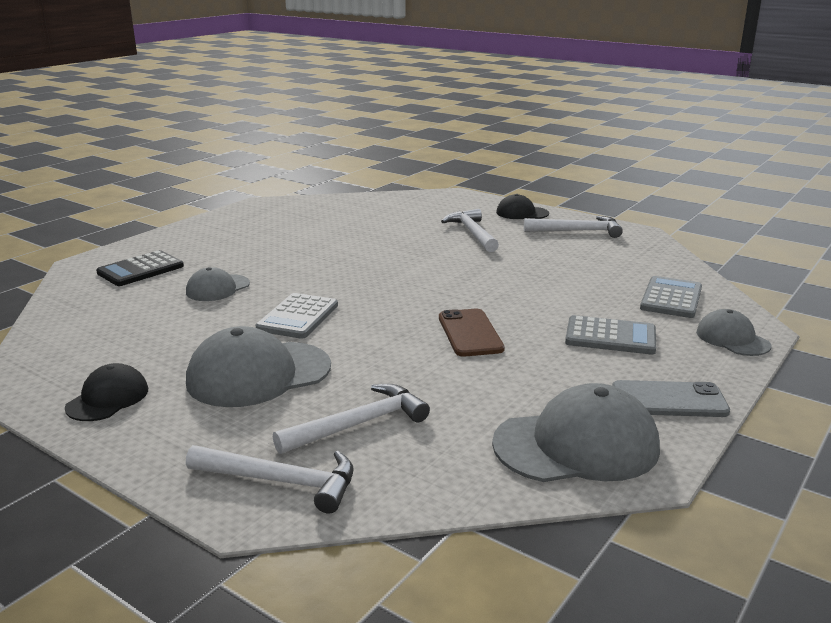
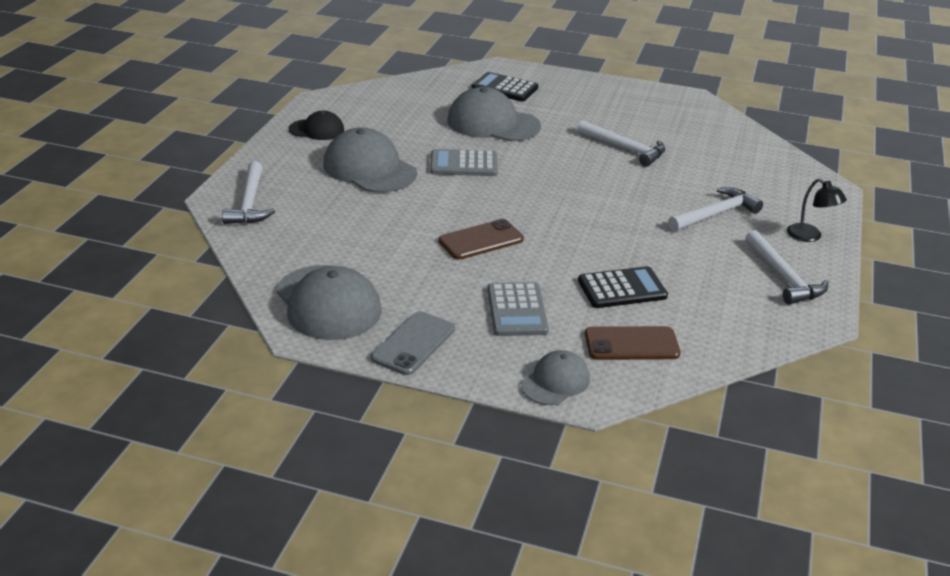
camera: 70 degrees right, 10 degrees up
grey cap [186,267,250,301] -> grey cap [447,87,541,142], size x1.77
white hammer [273,384,430,454] -> white hammer moved to [577,120,665,167]
black cap [496,194,549,219] -> black lamp [787,179,847,242]
grey phone [612,380,730,417] -> grey phone turned 45 degrees clockwise [371,311,455,375]
grey calculator [640,276,702,318] -> brown phone [585,326,681,360]
none -> black calculator [578,266,668,308]

